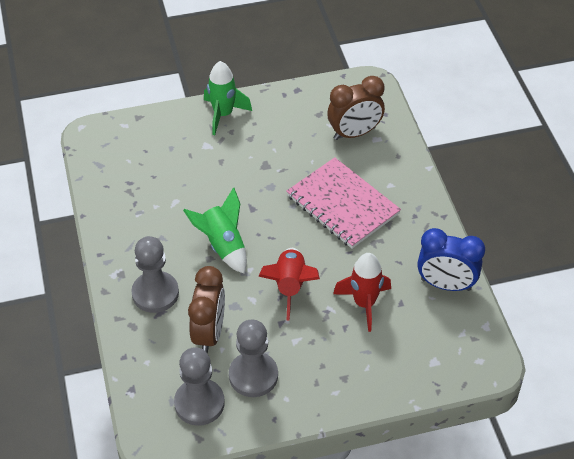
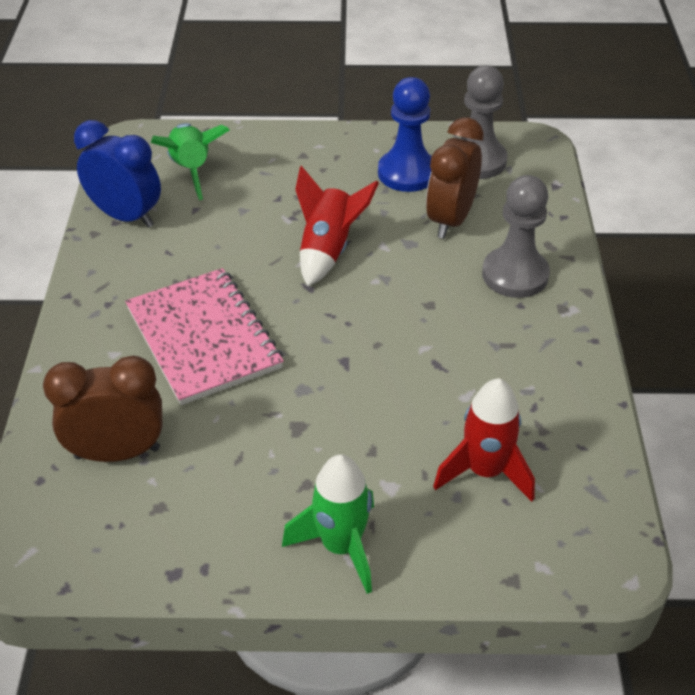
camera: 165 degrees left, 5 degrees down
green rocket [183,187,247,274] -> green rocket moved to [151,123,229,200]
grey pawn [229,319,278,397] -> blue pawn [378,77,432,192]
red rocket [333,253,391,332] -> red rocket moved to [433,378,535,502]

